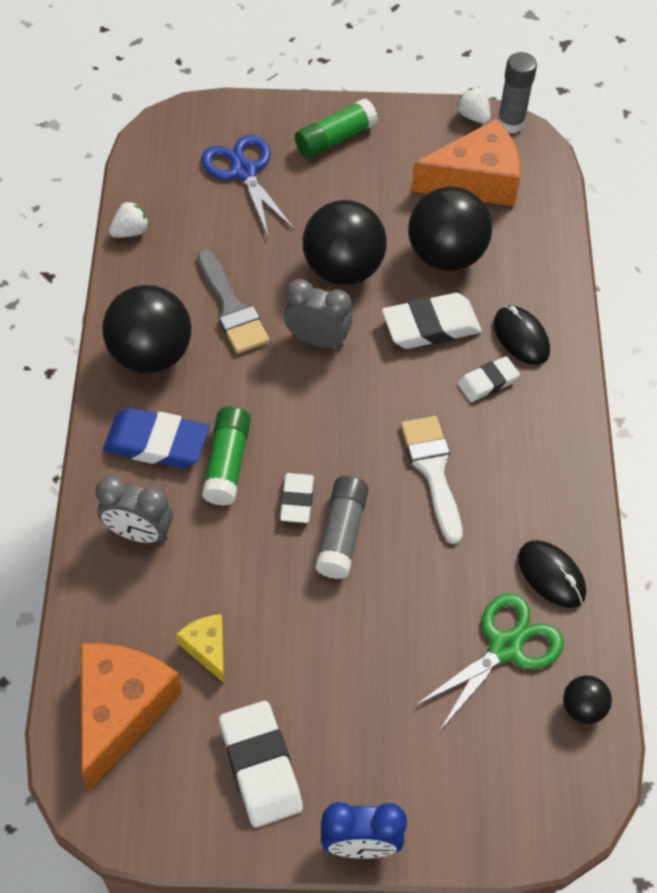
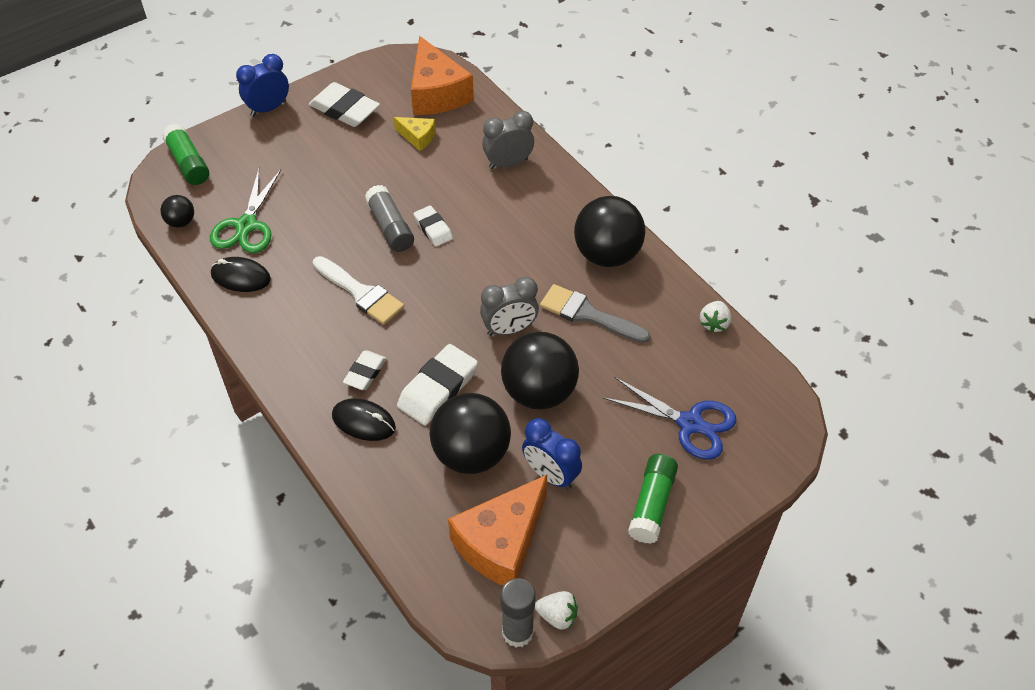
camera: 145 degrees right, 5 degrees down
blue eraser [103,408,209,468] -> none
green glue stick [202,406,251,506] -> green glue stick moved to [162,124,209,185]
none -> blue clock [522,418,582,489]

